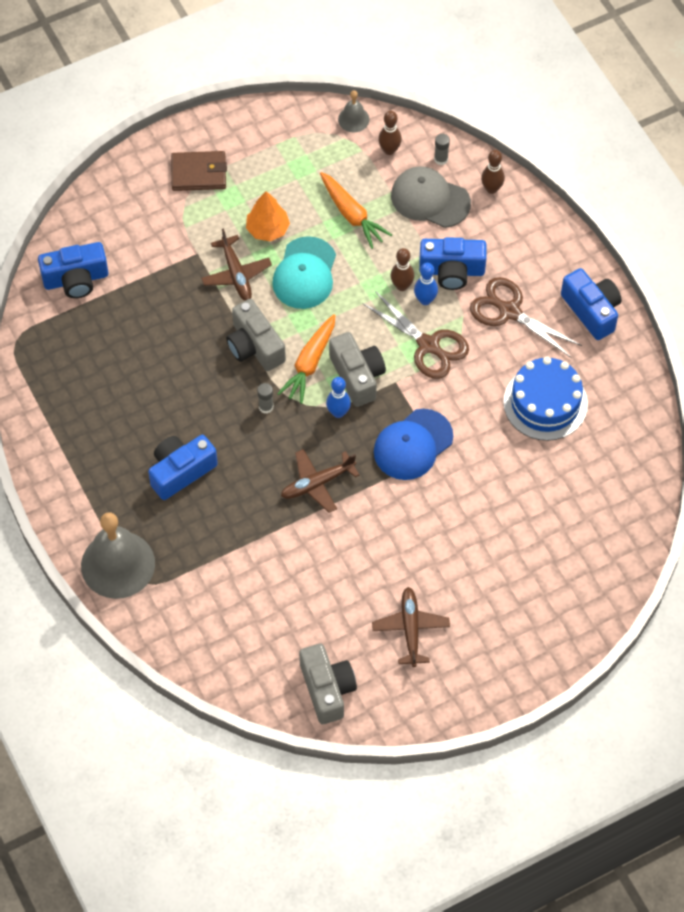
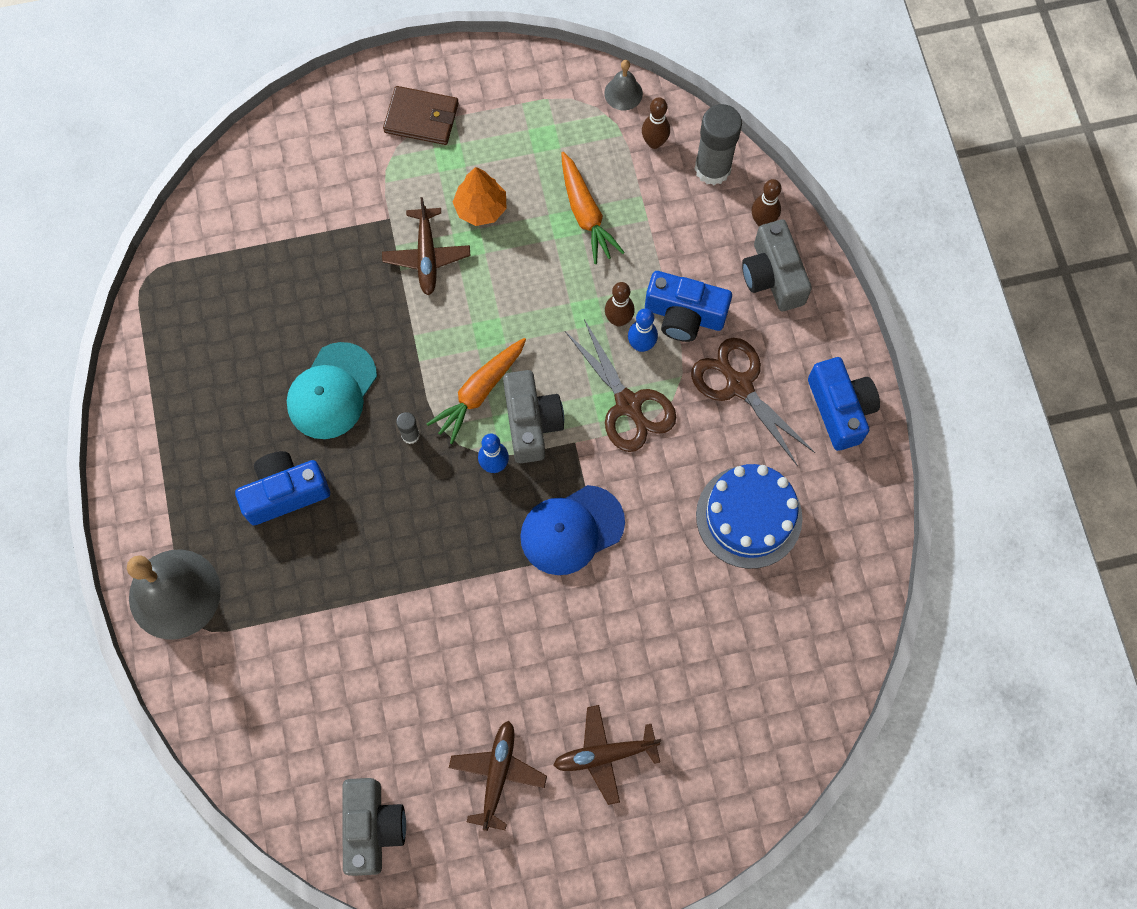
camera: 15 degrees right, 10 degrees up
blue camera [38,242,109,298] -> none
grey camera [226,299,286,371] -> grey camera moved to [742,220,812,311]
turquoise cap [272,236,336,309] -> turquoise cap moved to [287,342,377,439]
brown plane [281,449,360,513] -> brown plane moved to [553,705,661,805]
grey cap [391,166,471,228] -> none
grey glue stick [434,134,450,165] -> grey glue stick [694,104,742,185], size x2.13

